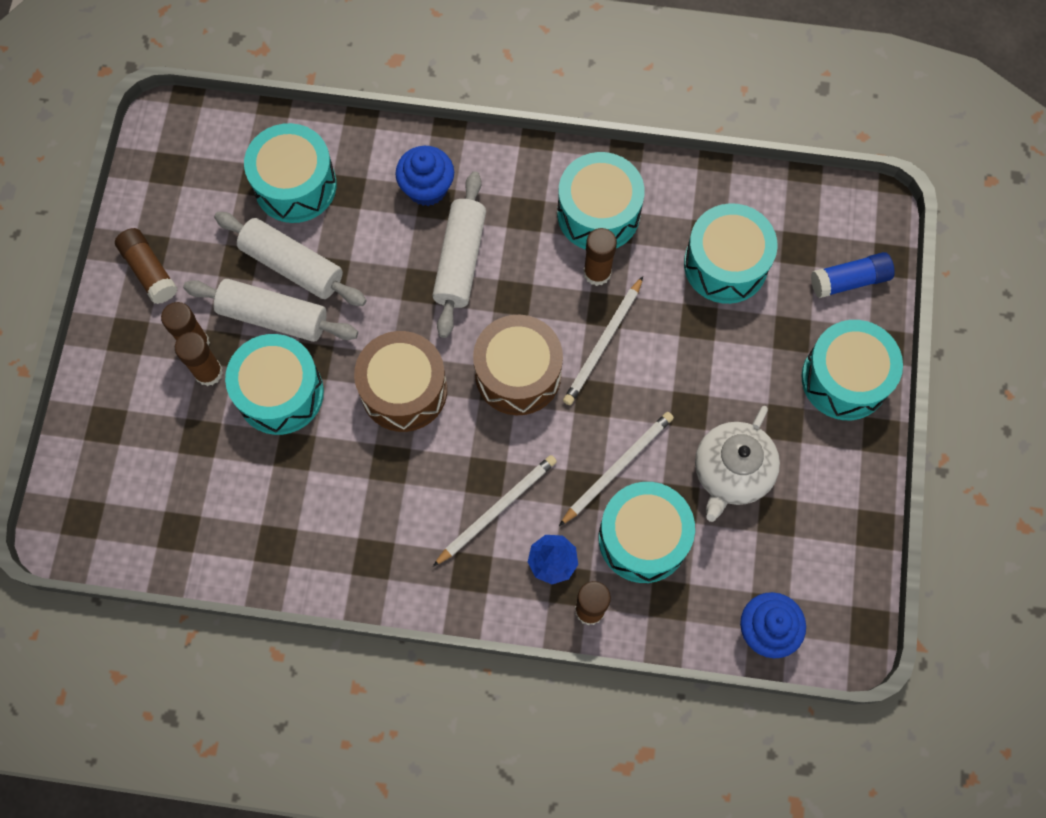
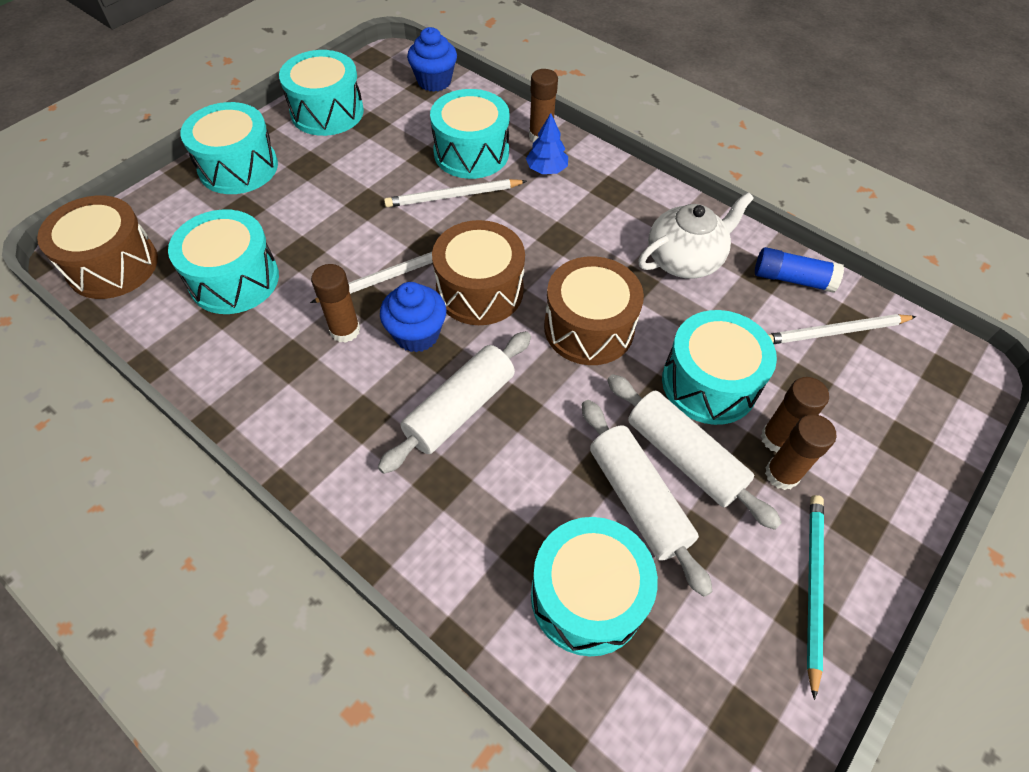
camera: 150 degrees left, 15 degrees down
brown glue stick [115,228,178,304] -> turquoise pencil [807,495,824,700]
blue cupcake [395,146,454,206] -> blue cupcake moved to [380,282,446,353]
white pencil [433,455,557,567] -> white pencil moved to [768,314,917,344]
turquoise drum [557,152,645,250] -> turquoise drum moved to [279,50,364,136]
white teapot [695,406,780,522] -> white teapot moved to [639,192,754,279]
blue glue stick [811,252,895,298] -> blue glue stick moved to [755,247,844,293]
none -> brown drum [37,195,158,299]

